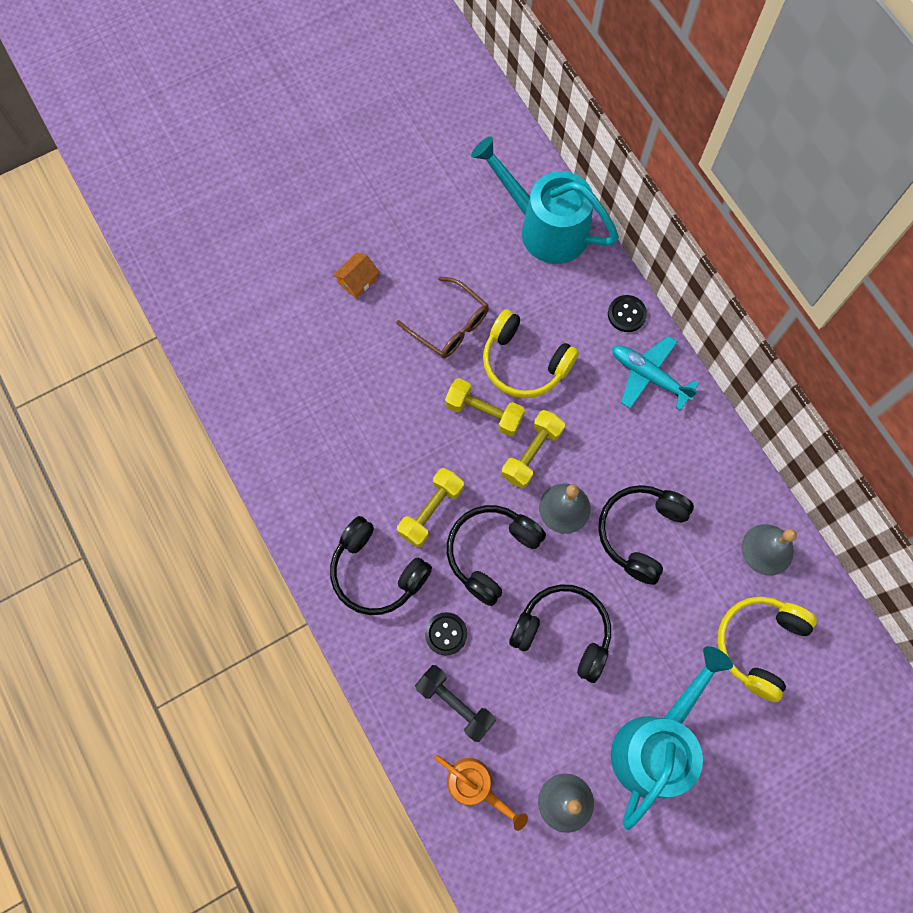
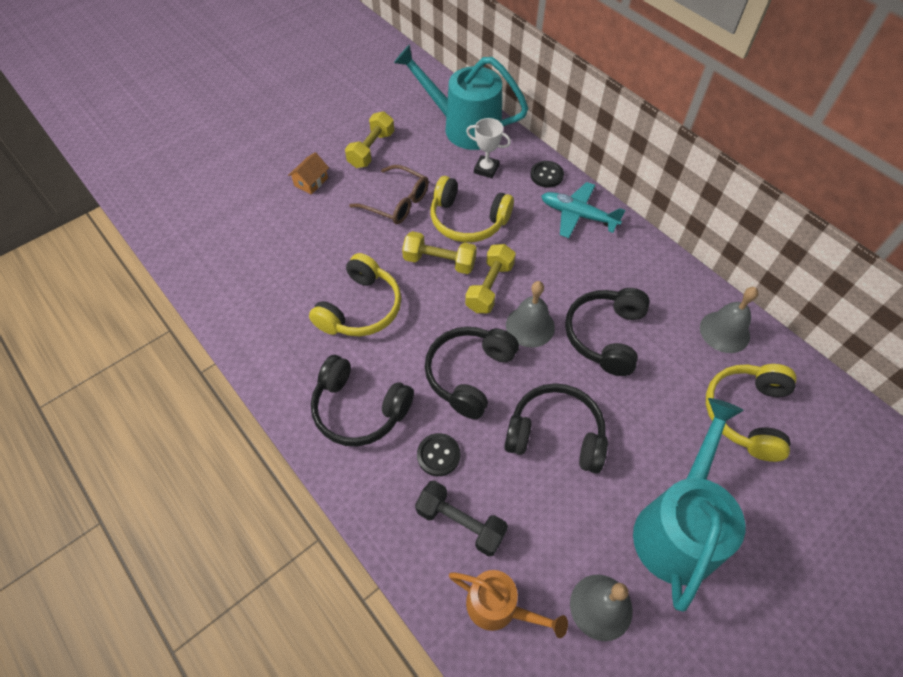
camera: 10 degrees left, 15 degrees down
yellow dumbbell [397,468,464,548] -> yellow dumbbell moved to [345,111,394,168]
none -> yellow headphones [309,253,401,336]
none -> white trophy [466,118,511,178]

